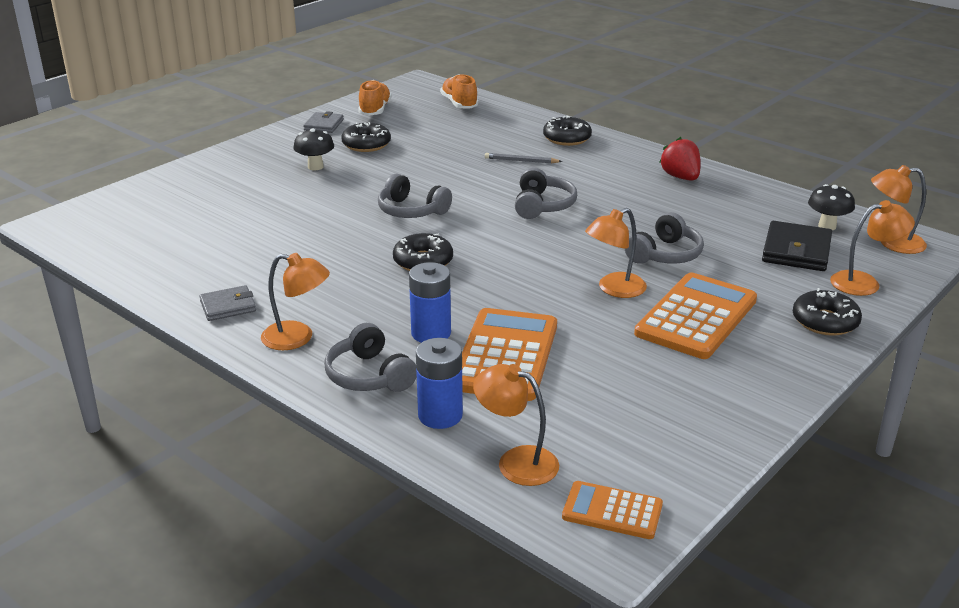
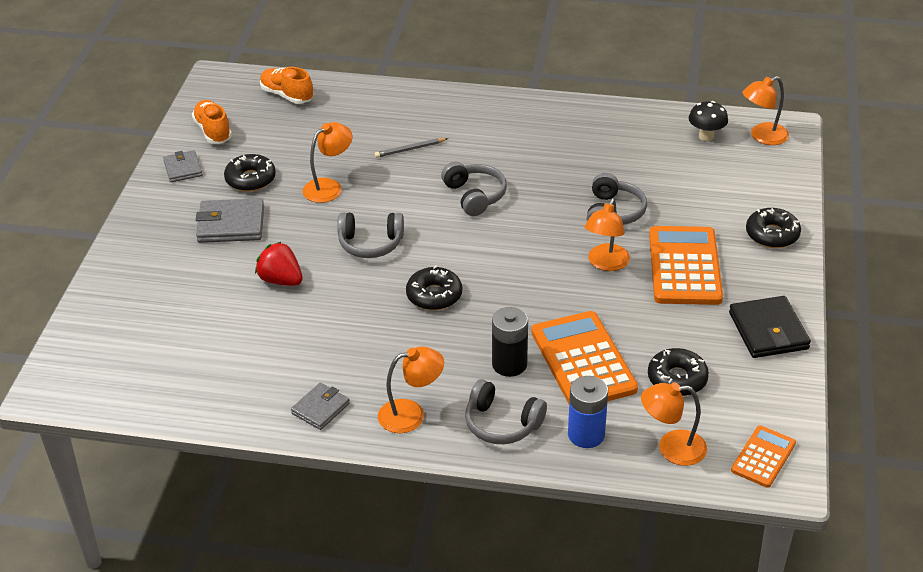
camera: 30 degrees left, 10 degrees up
black mushroom [294,128,334,170] -> grey wallet [196,198,264,243]
blue battery [409,262,451,343] -> black battery [492,307,528,377]
black donut [543,116,592,146] -> black donut moved to [648,348,709,396]
orange calculator [562,481,663,539] -> orange calculator turned 135 degrees clockwise [731,425,796,488]
red strawberry [659,137,701,181] -> red strawberry moved to [255,242,303,286]
black wallet [762,221,832,271] -> black wallet moved to [729,296,811,358]
orange lamp [830,200,915,296] -> orange lamp moved to [303,122,352,203]

